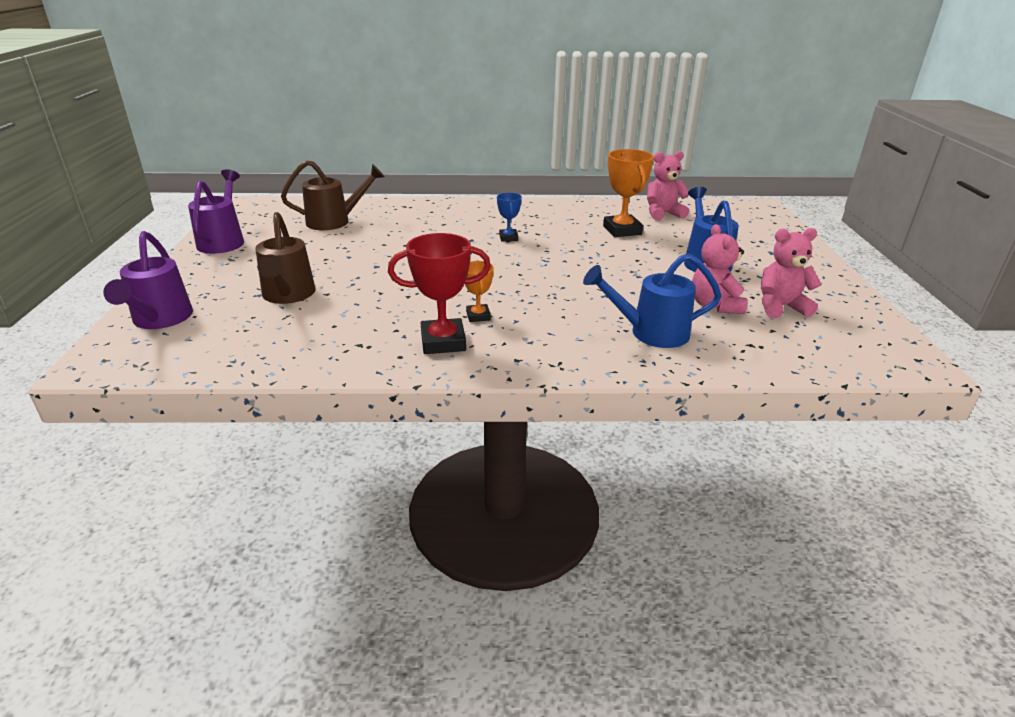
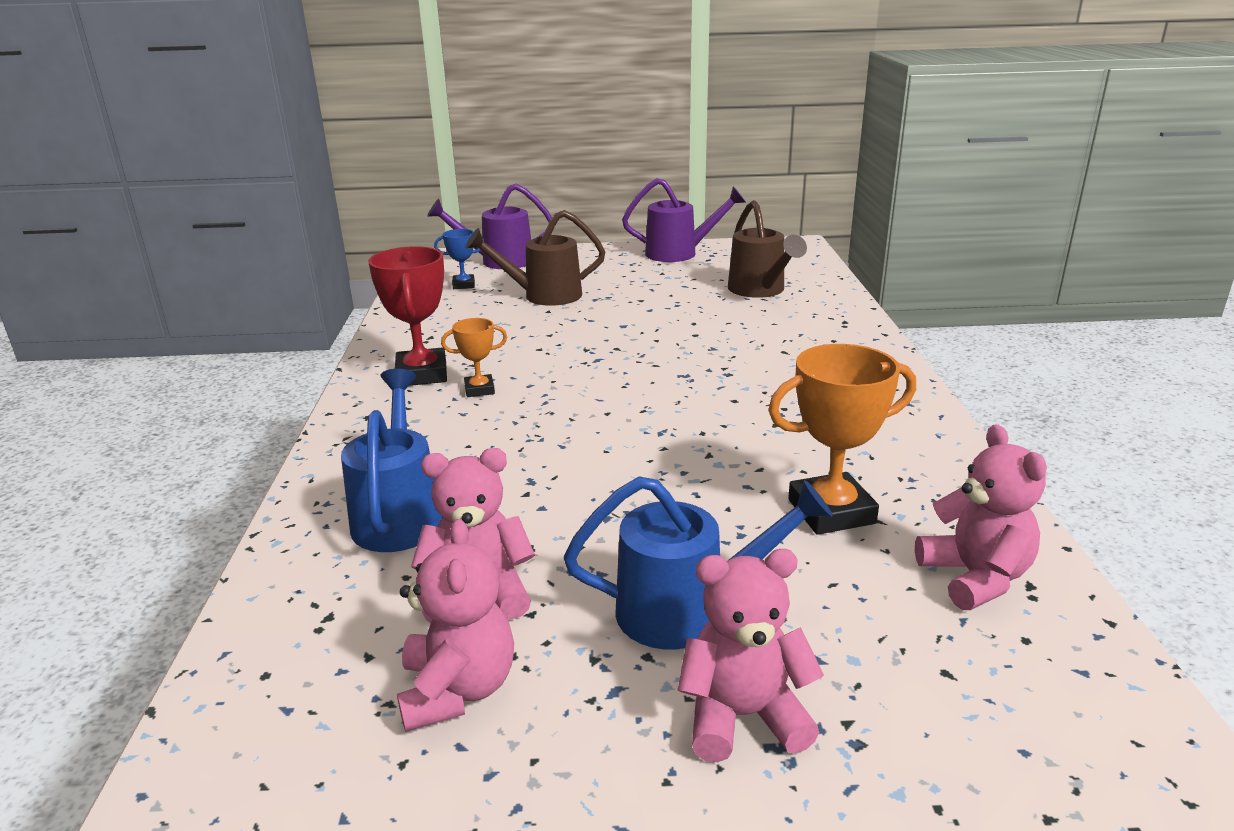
camera: 90 degrees right, 5 degrees down
blue trophy [497,193,522,241] -> blue trophy moved to [434,229,484,289]
none -> pink teddy bear [677,549,824,762]

